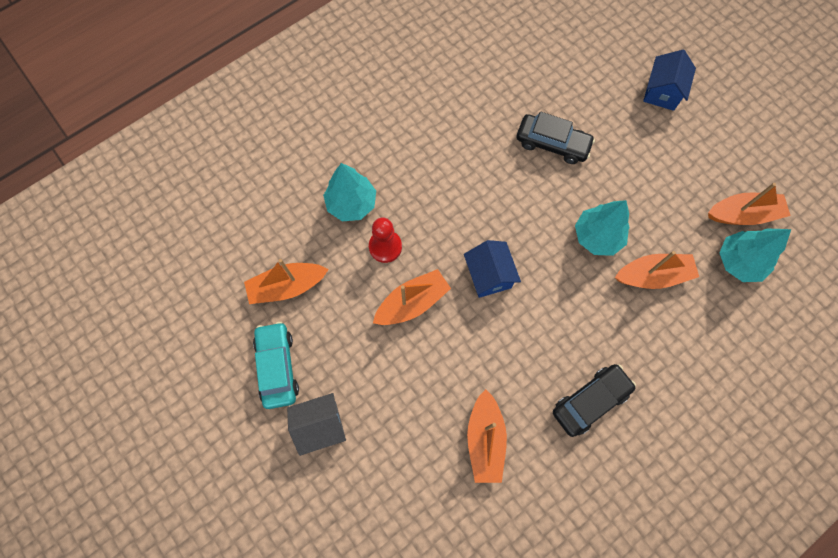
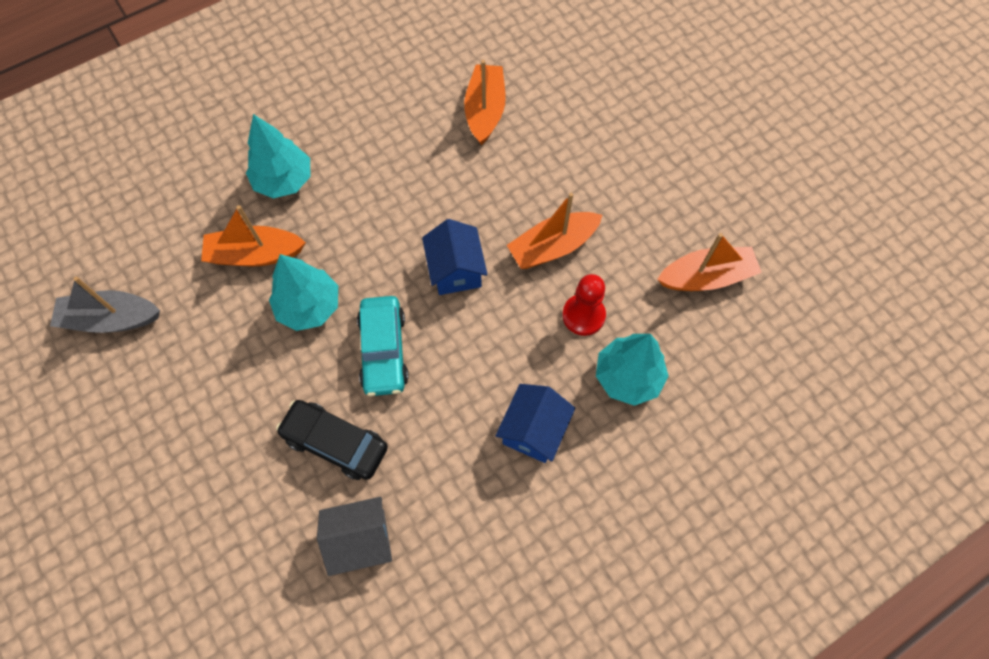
camera: 175 degrees left, 5 degrees down
turquoise car [253,322,299,409] -> turquoise car moved to [357,296,409,396]
grey house [287,393,346,456] -> grey house moved to [317,497,392,576]
black car [553,364,636,437] -> none
blue house [643,50,696,111] -> blue house moved to [495,384,575,463]
orange boat [708,183,791,225] -> grey boat [50,277,160,333]
turquoise tree [720,228,791,282] -> turquoise tree moved to [246,114,311,198]

